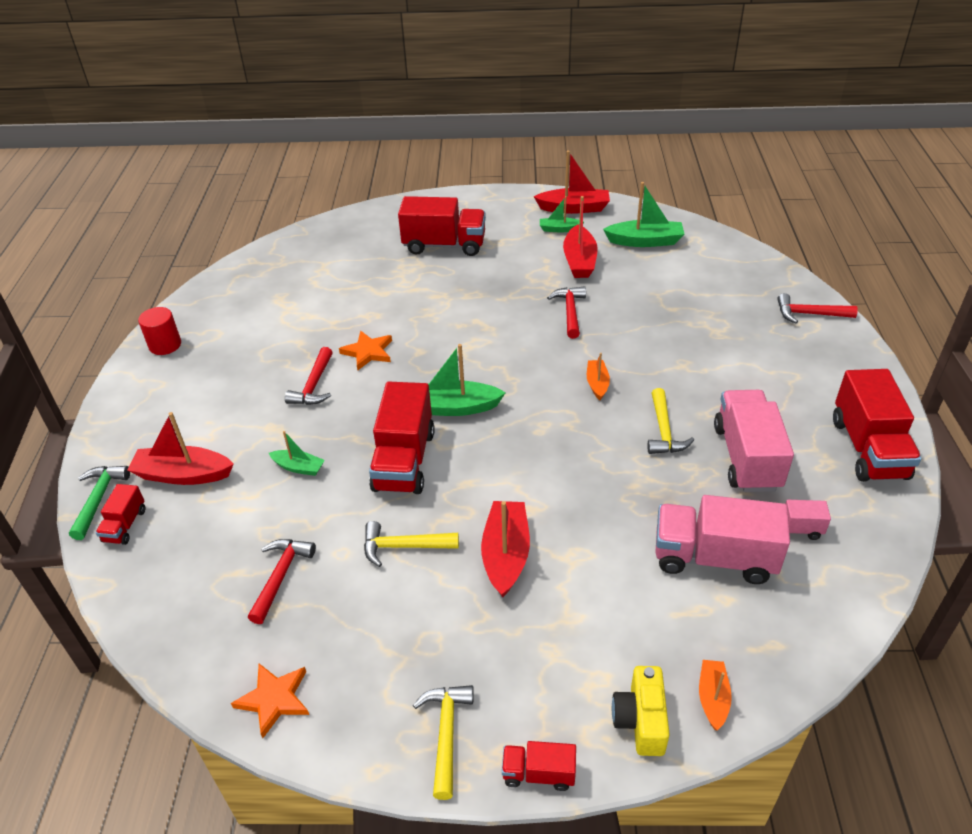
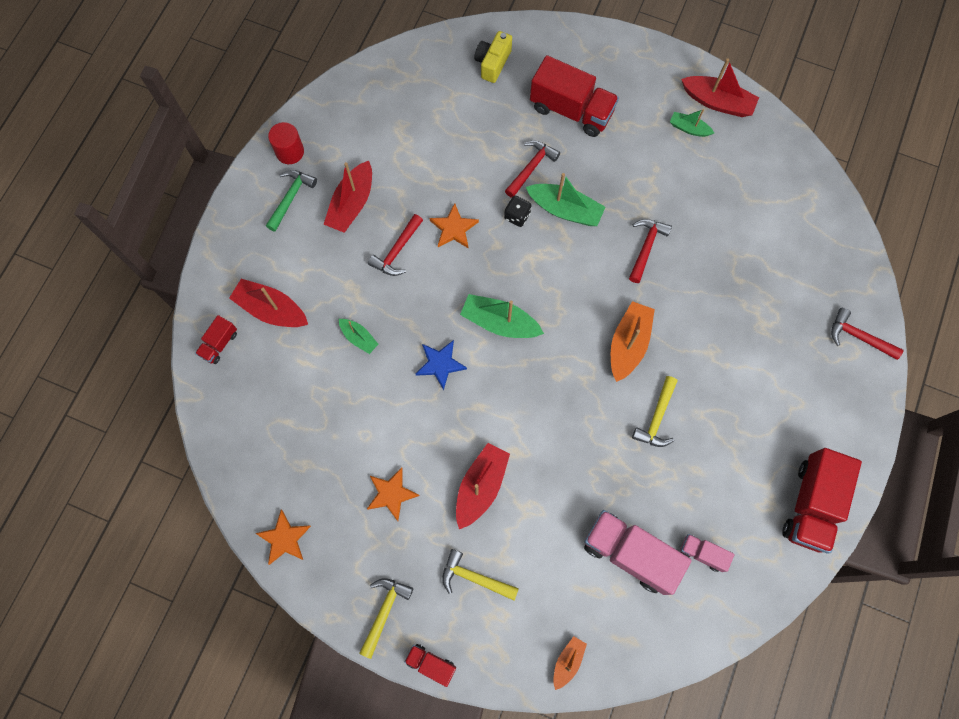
camera: 20 degrees right, 30 degrees up
green hammer [69,466,130,540] -> green hammer moved to [266,170,317,232]
red hammer [248,539,316,624] -> red hammer moved to [505,141,560,198]
yellow hammer [364,521,459,567] -> yellow hammer moved to [442,549,519,601]
red truck [369,382,435,494] -> blue star [416,340,467,390]
red boat [563,196,597,278] -> red boat moved to [323,161,372,233]
orange boat [587,353,610,400] -> orange boat [611,301,655,382], size x1.75
green boat [603,182,684,247] -> green boat moved to [526,173,605,226]
yellow camera [612,666,670,756] -> yellow camera moved to [475,31,512,83]
pink truck [714,390,794,492] -> none
none -> orange star [367,467,420,521]
none -> black dice [504,196,532,227]

